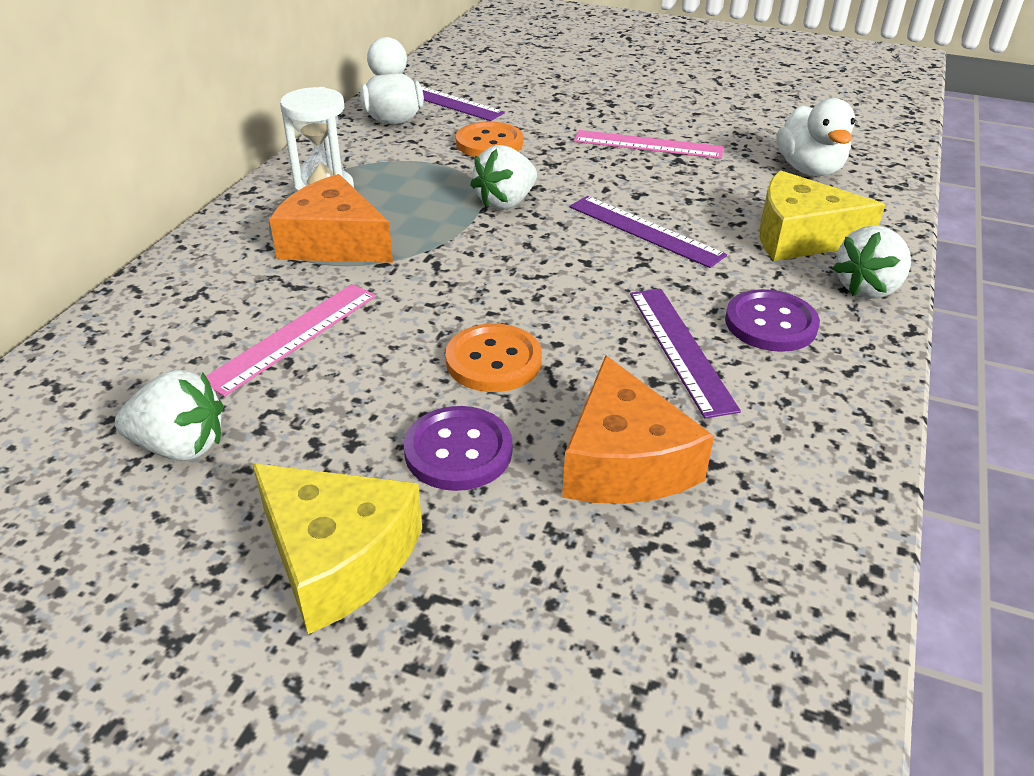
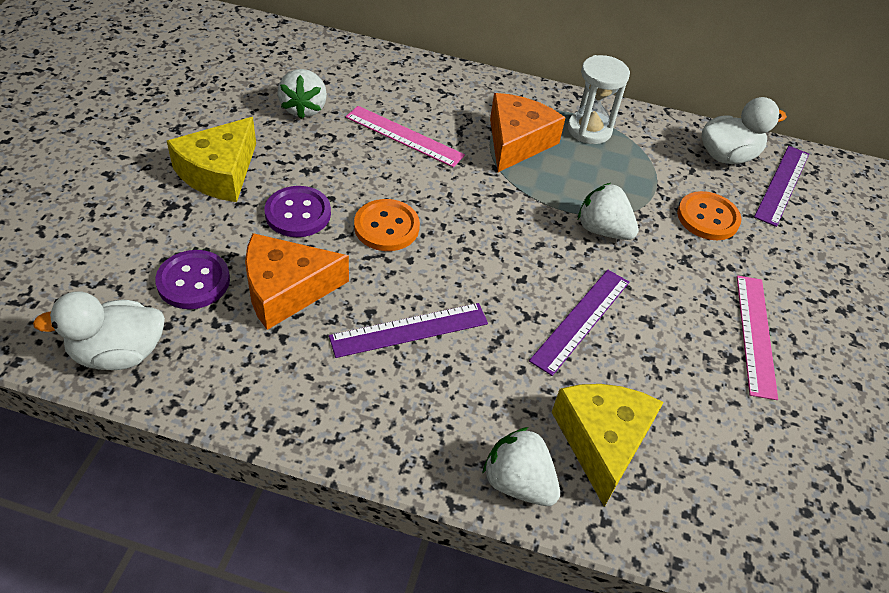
camera: 80 degrees right, 10 degrees up
purple button [725,289,820,352] -> purple button moved to [155,250,230,309]
white duck [777,98,855,176] -> white duck moved to [33,291,165,370]

